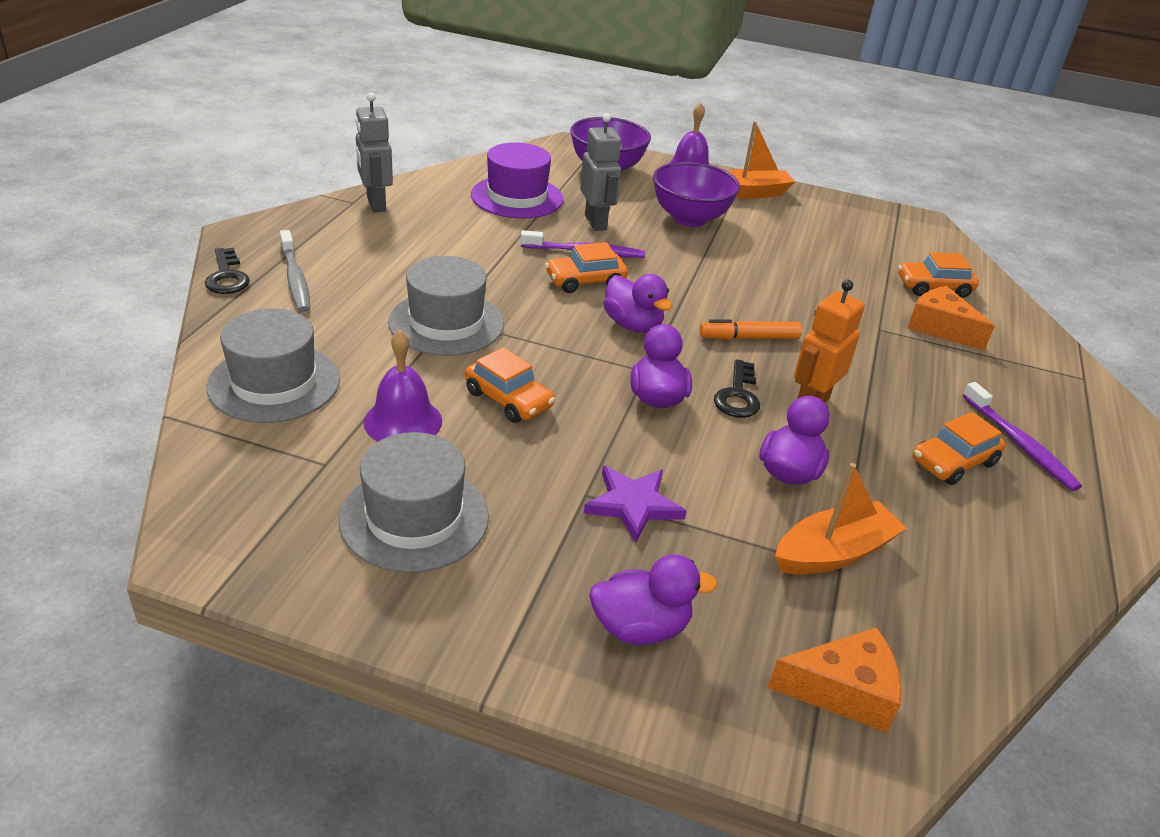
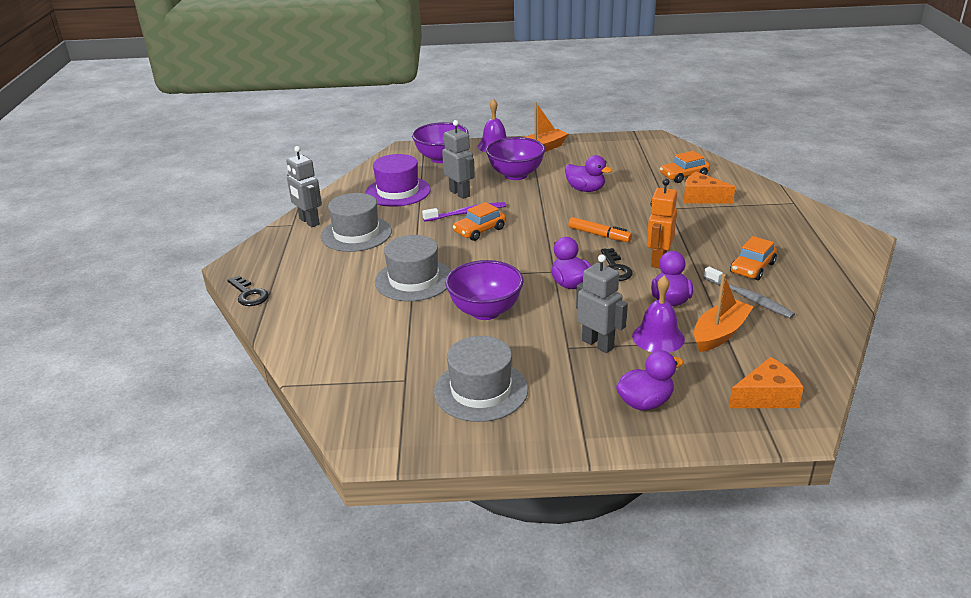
camera: 15 degrees left, 5 degrees down
grey hat [207,308,340,423] -> grey hat moved to [321,193,392,252]
grey toothbrush [280,230,310,312] -> grey toothbrush moved to [704,267,795,319]
purple bell [364,330,442,442] -> purple bell moved to [632,275,685,353]
orange car [465,347,555,423] -> purple bowl [446,260,524,320]
purple star [584,466,686,543] -> grey robot [576,254,628,353]
purple duck [603,274,672,333] -> purple duck moved to [565,155,612,192]
orange marker [699,319,802,340] -> orange marker turned 120 degrees counterclockwise [568,217,632,242]
purple toothbrush [963,382,1082,491] -> none

